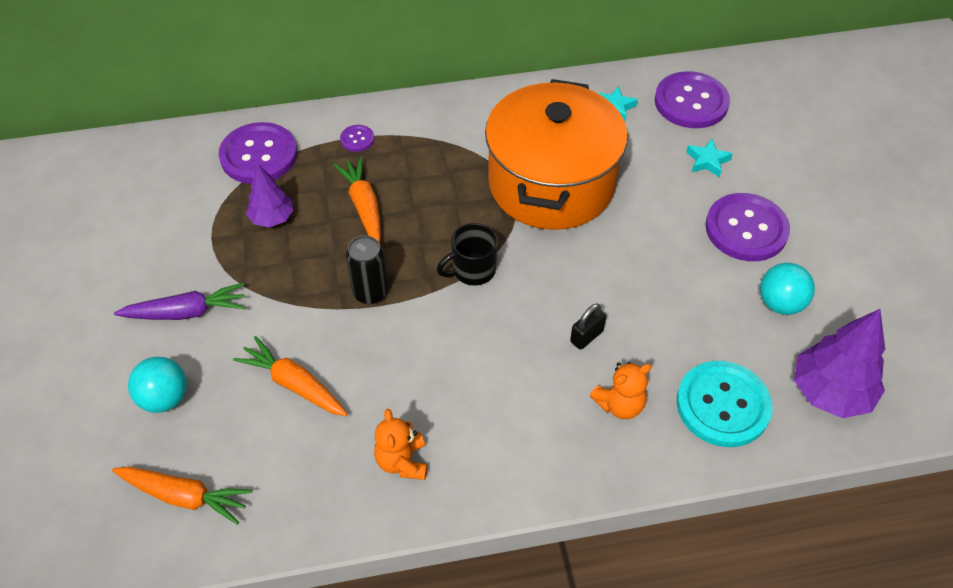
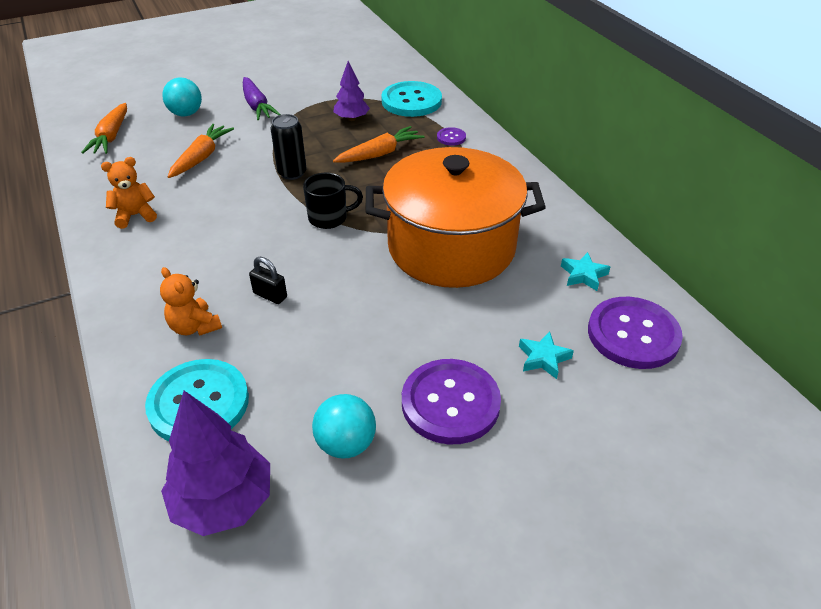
camera: 75 degrees right, 10 degrees down
purple button [218,122,297,184] -> turquoise button [381,81,442,117]
black mug [437,223,498,286] -> black mug turned 120 degrees clockwise [303,172,363,229]

